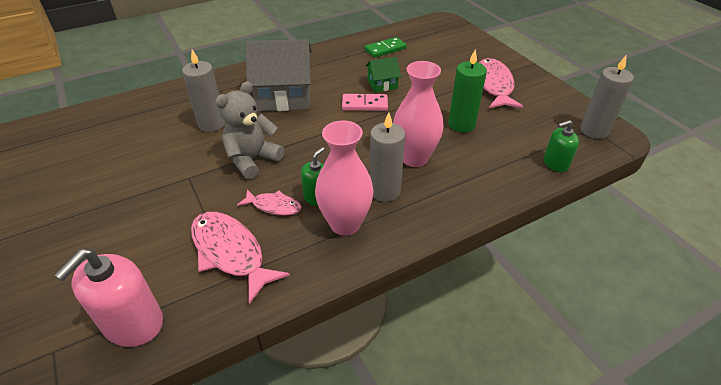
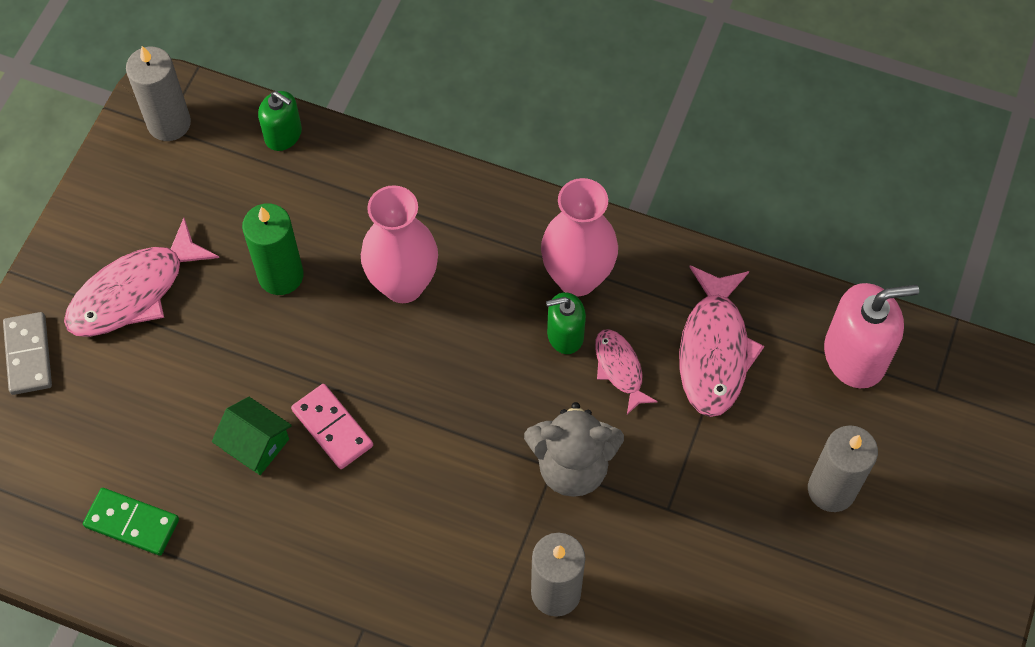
camera: 130 degrees left, 20 degrees up
grey house [245,39,312,111] -> none
grey candle [370,112,405,202] -> grey candle moved to [808,425,878,512]
none -> grey domino [3,312,52,395]

